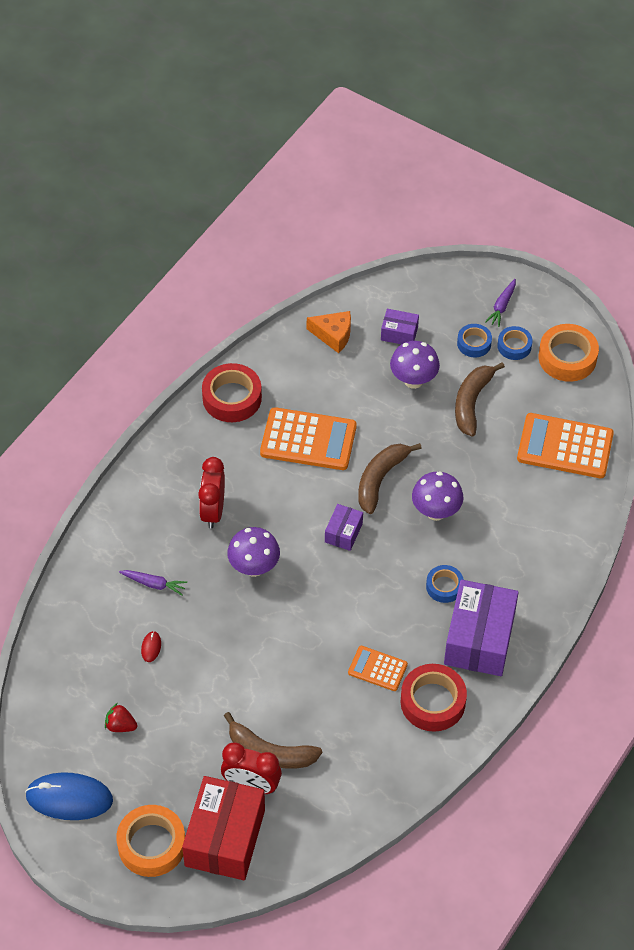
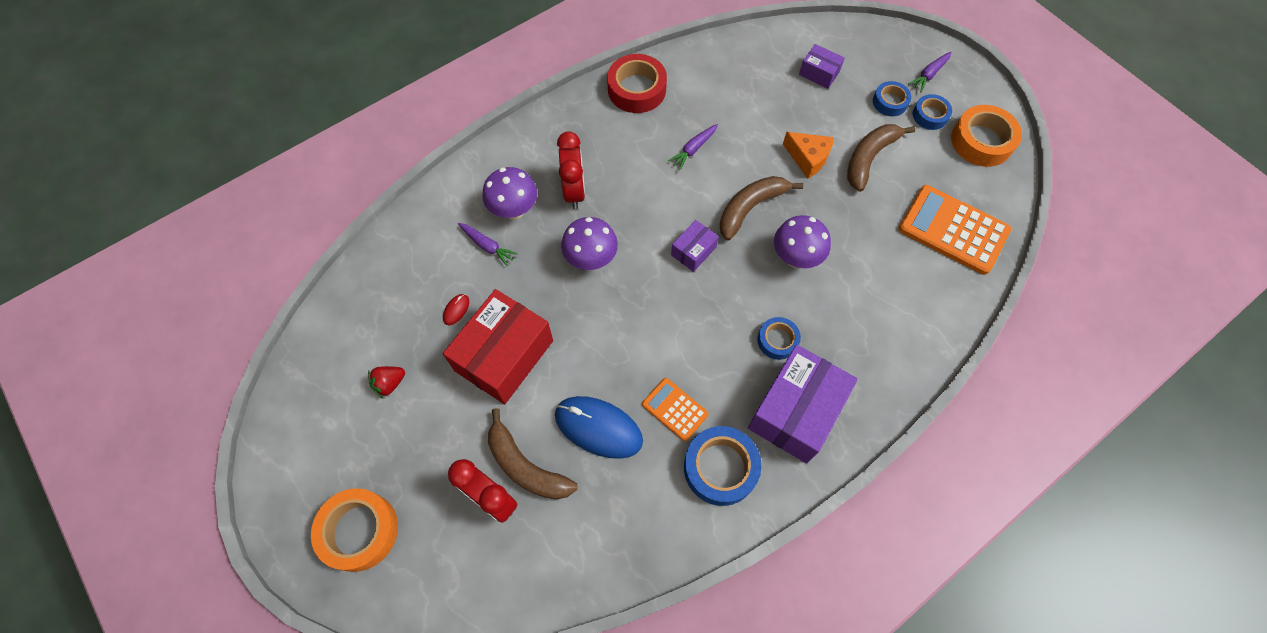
camera: 20 degrees right, 10 degrees up
blue mouse [25,772,113,820] -> blue mouse moved to [555,396,643,459]
red strawberry [105,703,137,732] -> red strawberry turned 75 degrees counterclockwise [368,366,405,398]
red box [182,776,265,880] -> red box moved to [443,289,553,404]
red clock [198,457,225,529] -> red clock turned 150 degrees clockwise [557,131,585,209]
orange calculator [260,407,357,470] -> purple carrot [668,124,718,170]
orange cheese [307,311,351,353] -> orange cheese moved to [783,132,834,179]
purple mushroom [390,341,440,389] -> purple mushroom moved to [482,167,537,219]
red tape [401,664,467,732] -> blue tape [684,426,762,506]

